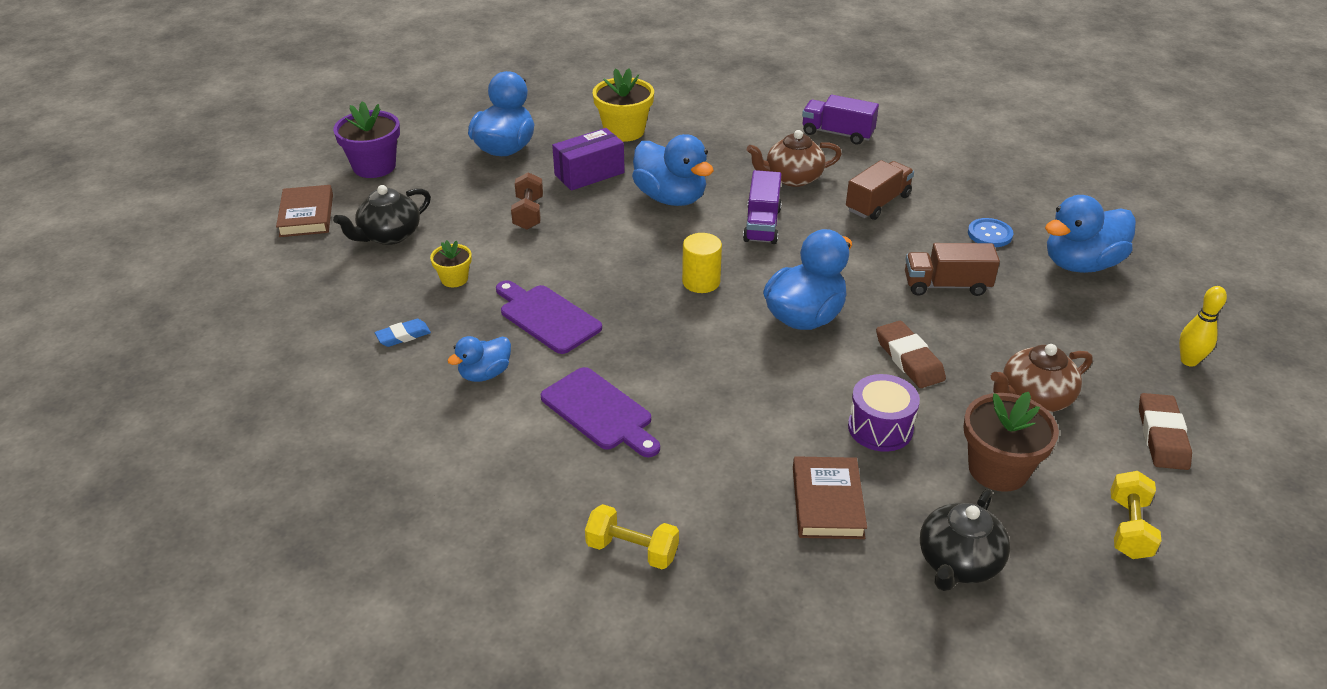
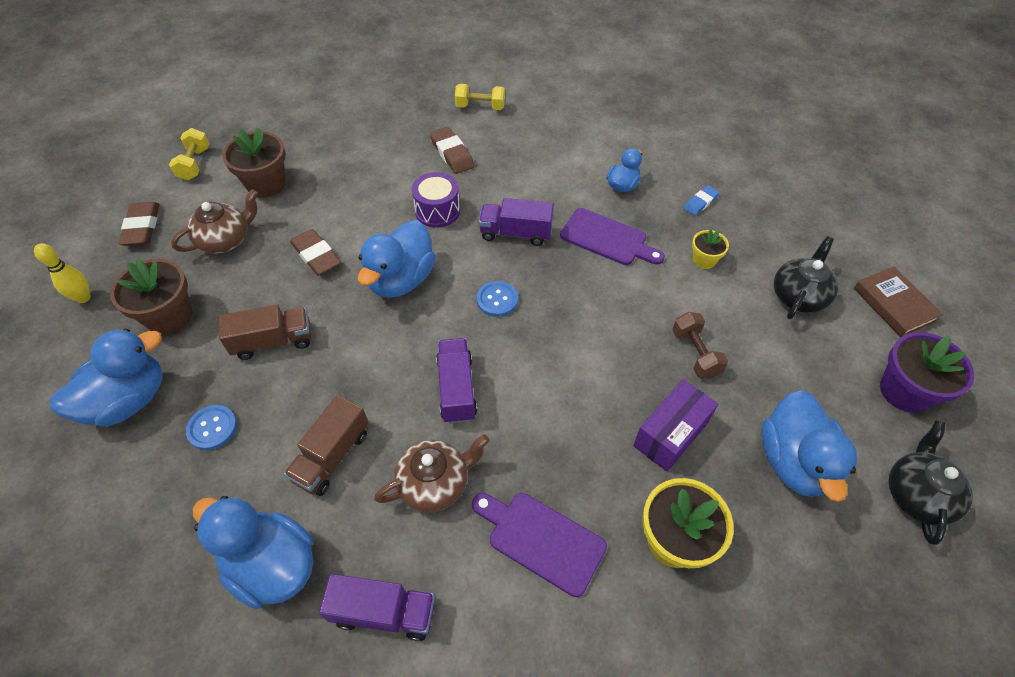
camera: 165 degrees right, 15 degrees up
purple cutting board [541,367,660,457] -> purple cutting board moved to [472,493,607,597]
blue duck [632,134,714,206] -> blue duck moved to [193,496,314,609]
yellow cylinder [682,233,722,293] -> blue button [477,281,518,317]
brown book [793,456,867,539] -> none
purple drum [848,374,920,452] -> purple drum moved to [412,172,460,228]
black teapot [920,489,1010,591] -> black teapot moved to [888,420,973,545]
none -> brown flower pot [110,258,192,334]
none -> brown eraser [430,126,474,174]
none -> purple truck [479,198,554,246]

